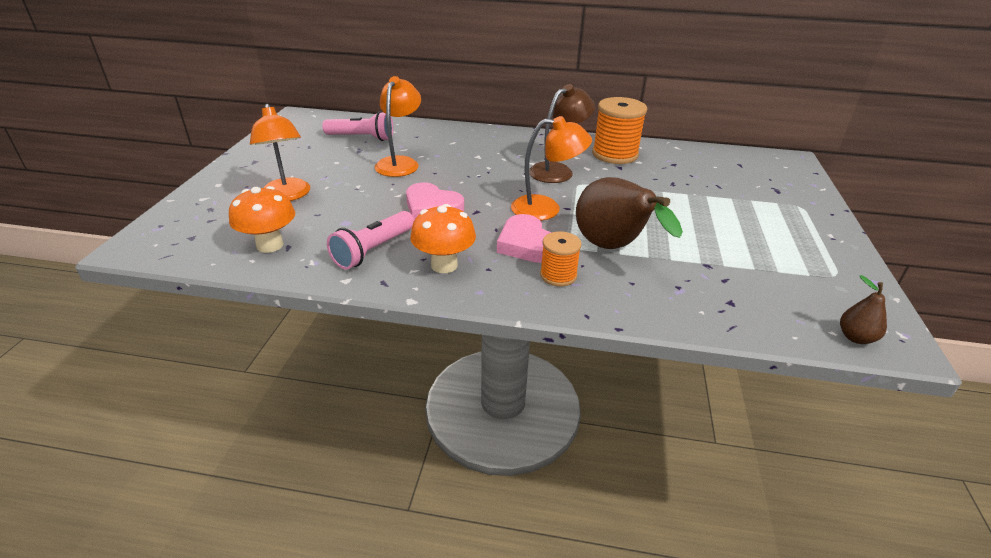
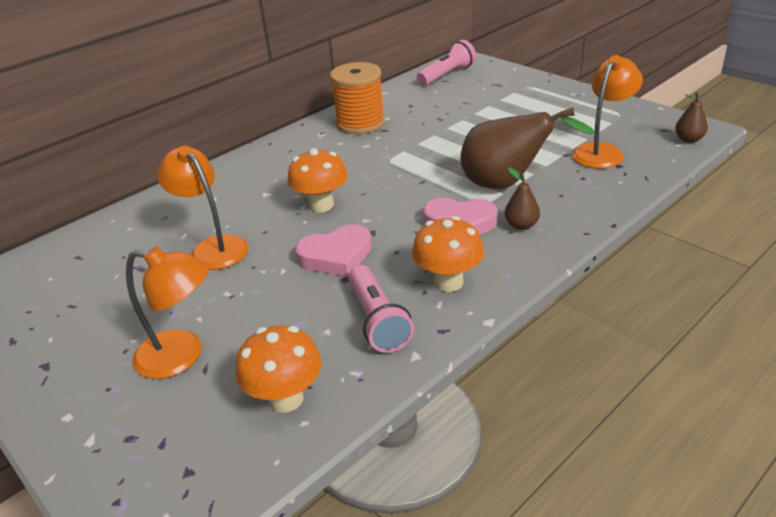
camera: 50 degrees left, 0 degrees up
pink flashlight [322,111,393,141] -> pink flashlight moved to [417,40,476,86]
orange lamp [511,116,592,221] -> orange lamp moved to [572,55,643,169]
brown lamp [529,84,595,183] -> none
orange spool [540,231,582,286] -> brown pear [505,167,540,230]
none -> orange mushroom [288,148,348,212]

